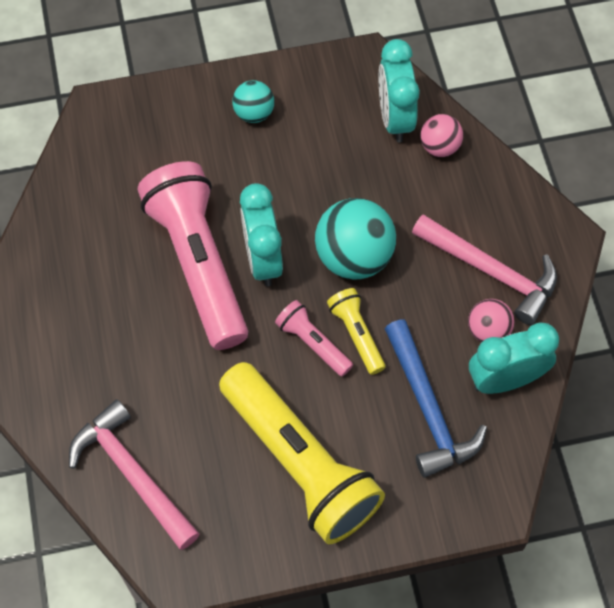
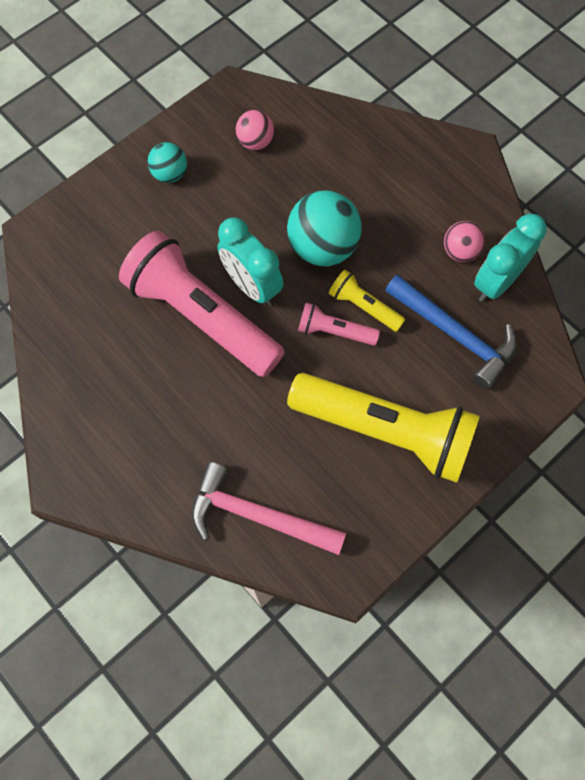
camera: 30 degrees left, 5 degrees up
turquoise clock [379,39,420,142] -> none
pink hammer [412,214,557,325] -> none
pink ball [420,114,463,157] -> pink ball moved to [236,110,274,150]

